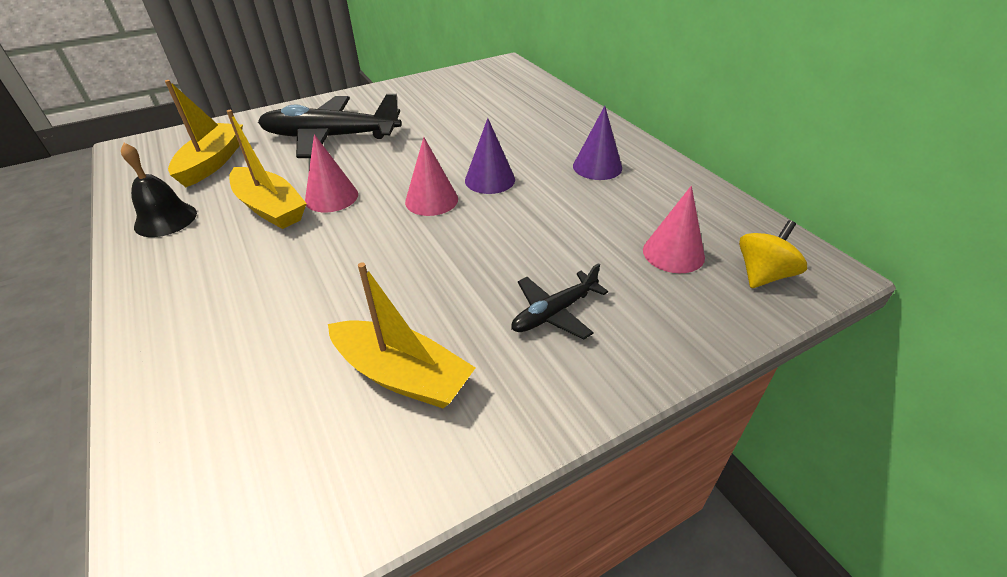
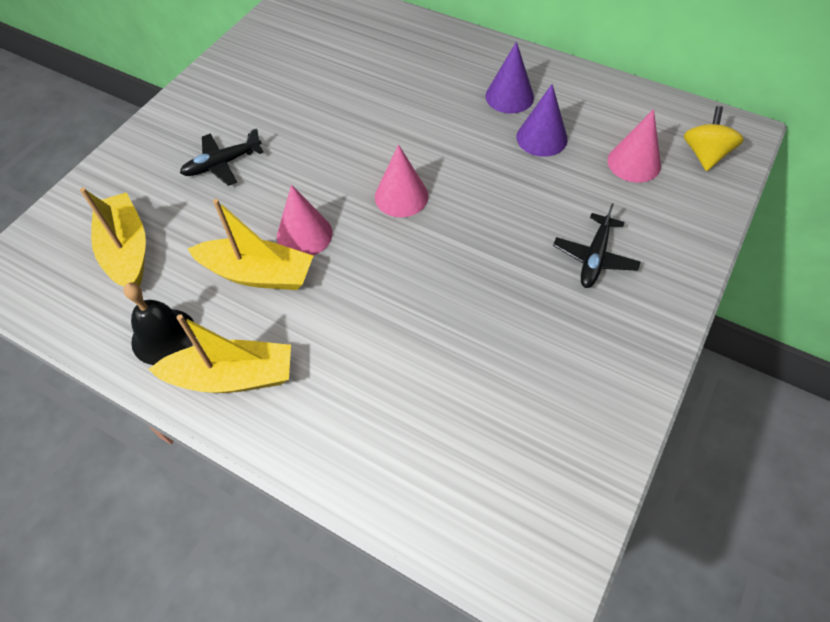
camera: 30 degrees left, 15 degrees up
black plane [258,94,401,158] -> black plane [180,128,263,186], size x0.51
yellow boat [328,262,476,408] -> yellow boat moved to [148,314,291,393]
purple cone [465,118,515,194] -> purple cone moved to [516,84,568,157]

